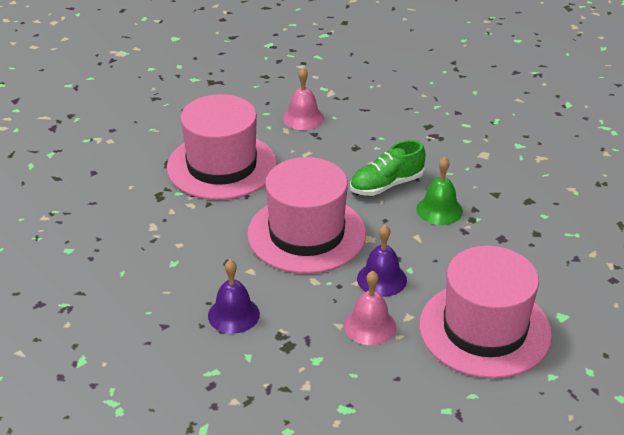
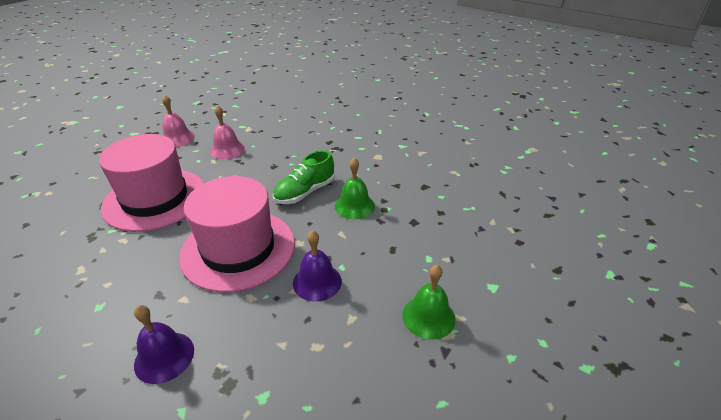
camera: 15 degrees left, 0 degrees up
pink bell [344,271,396,345] -> pink bell moved to [162,94,195,147]
pink hat [419,246,552,379] -> green bell [402,265,456,340]

